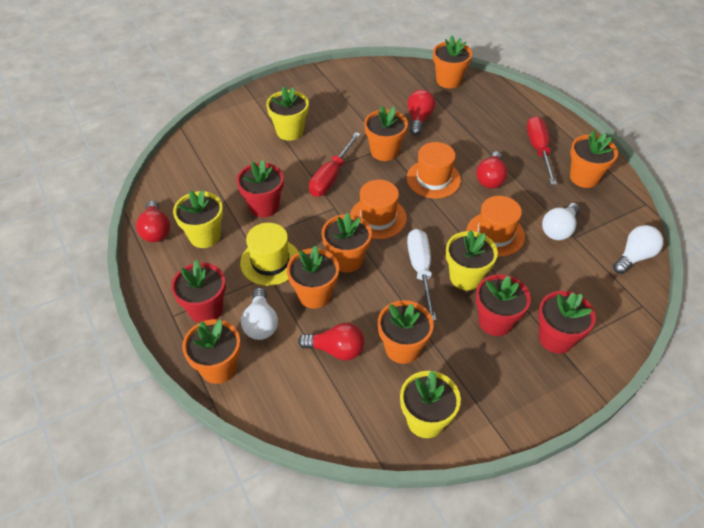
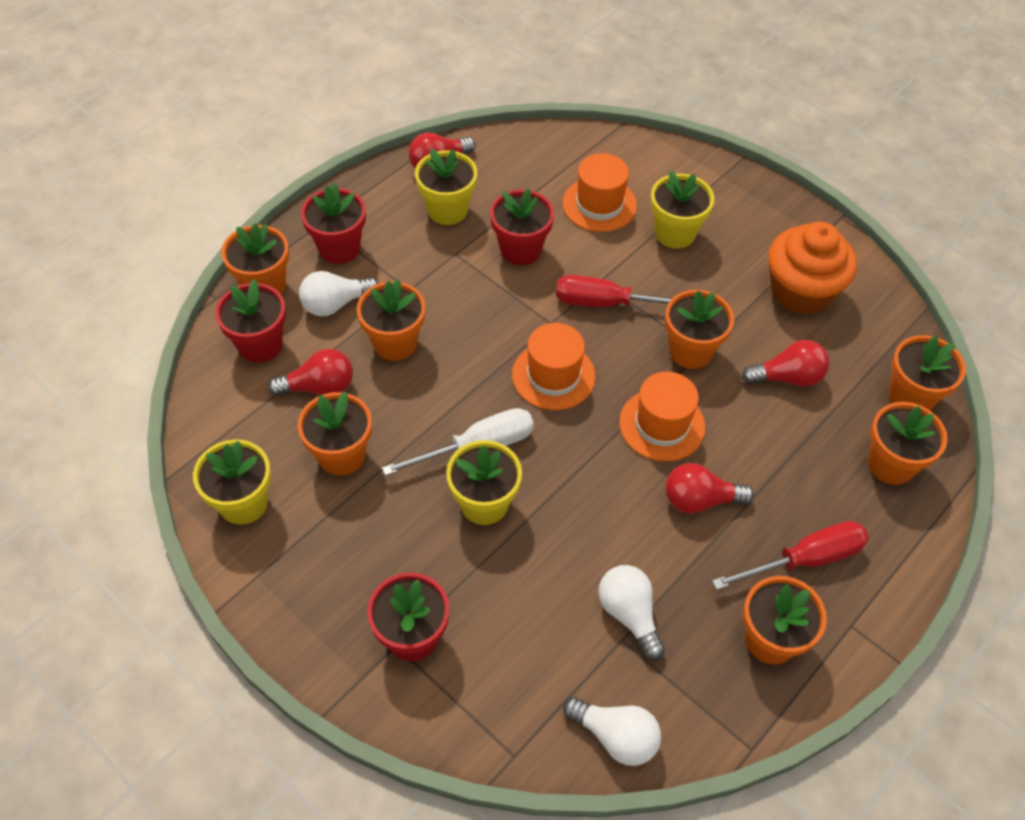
camera: 70 degrees right, 5 degrees up
yellow hat [240,223,298,286] -> none
red light bulb [298,323,365,360] -> red light bulb turned 90 degrees counterclockwise [268,349,353,396]
orange flower pot [322,212,372,272] -> orange flower pot moved to [868,402,948,485]
orange hat [466,196,525,257] -> orange hat moved to [562,153,637,232]
red flower pot [475,274,531,336] -> red flower pot moved to [215,279,286,363]
white light bulb [542,203,580,240] -> white light bulb turned 45 degrees clockwise [598,565,665,660]
none -> orange cupcake [768,221,857,315]

